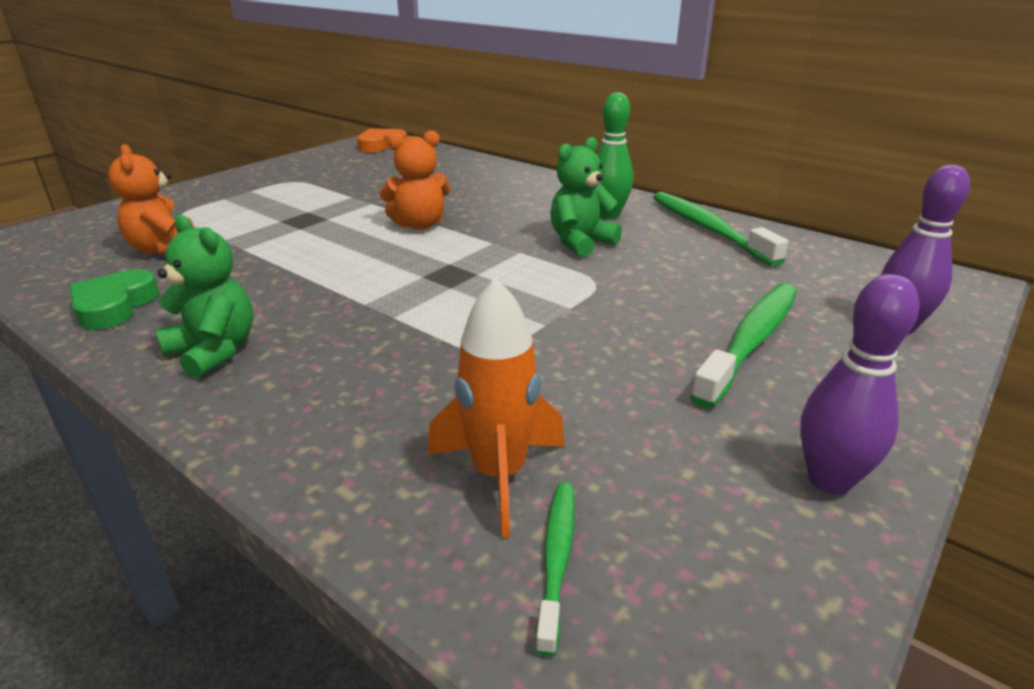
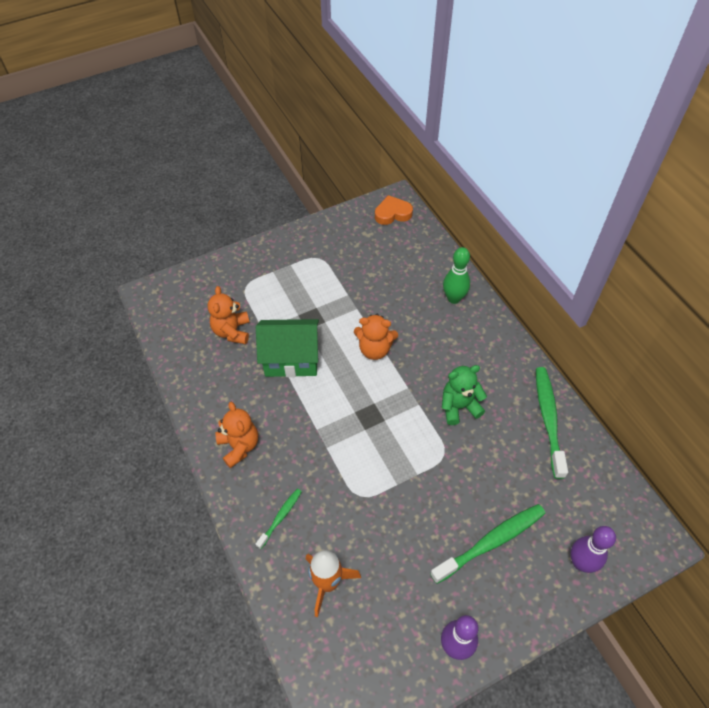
camera: 25 degrees right, 25 degrees up
green heart [69,269,159,330] -> none
green teddy bear [155,215,253,379] -> orange teddy bear [216,402,258,468]
green toothbrush [535,483,575,657] -> green toothbrush moved to [256,488,302,549]
green bowling pin [592,92,633,219] -> green bowling pin moved to [443,247,470,304]
none -> green house [256,319,319,377]

